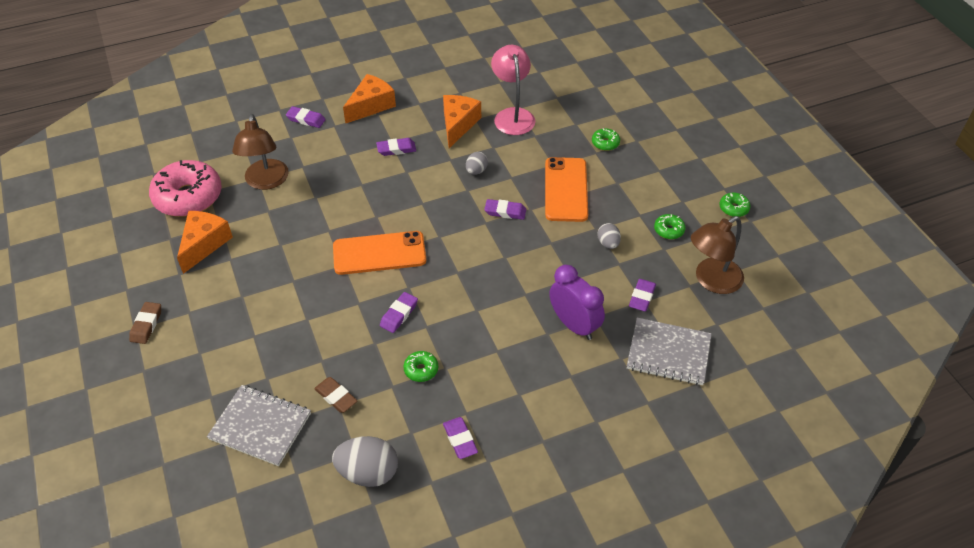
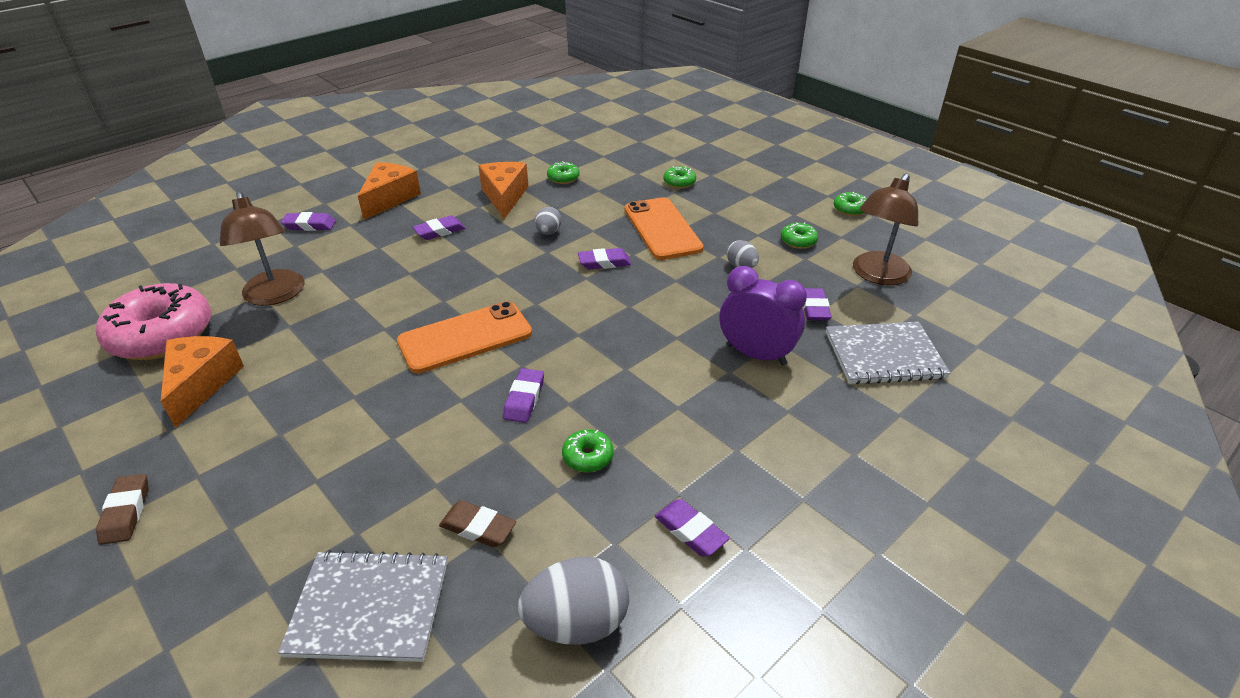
camera: 20 degrees left, 10 degrees down
pink lamp [491,45,535,135] -> green donut [547,161,580,184]

